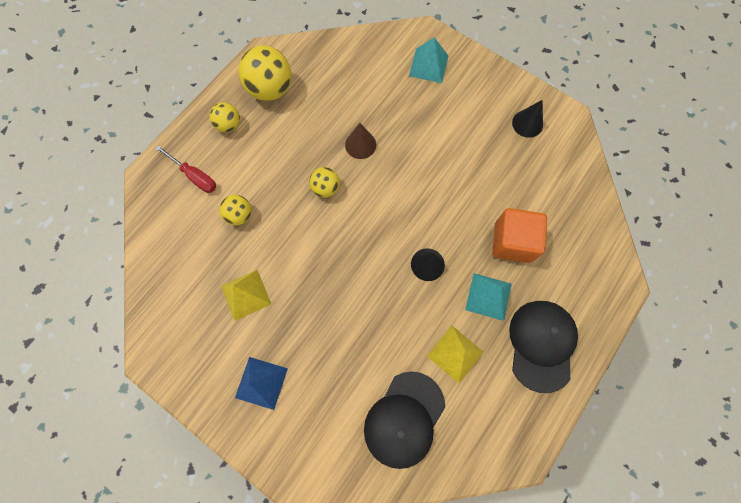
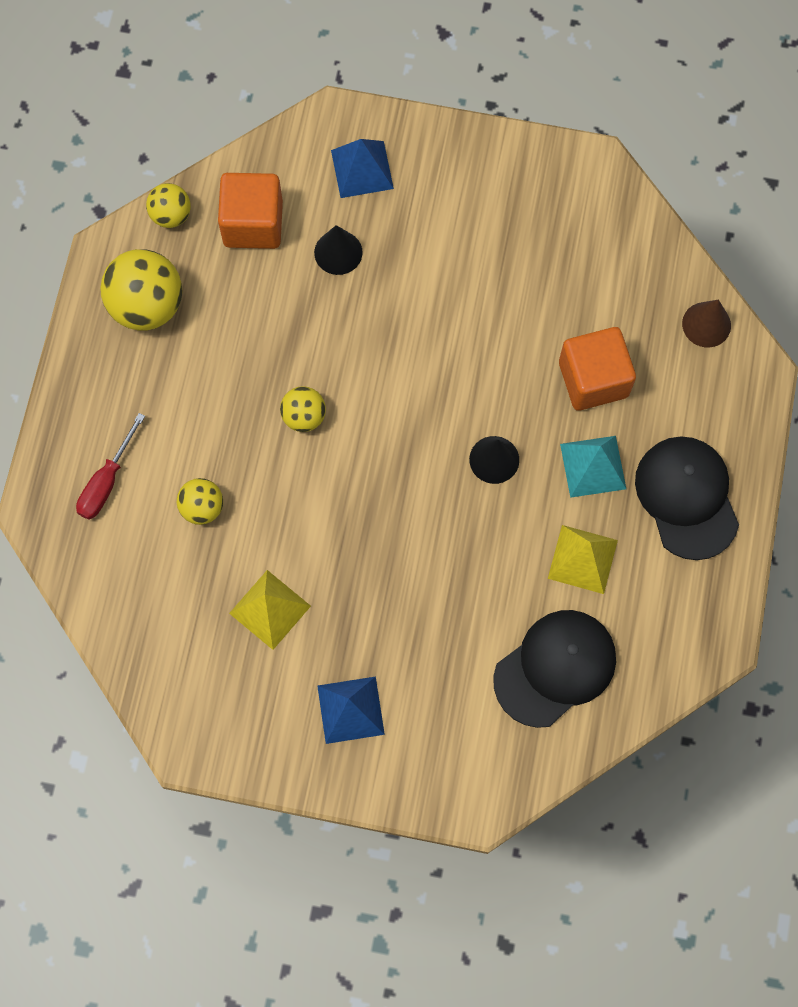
camera: 25 degrees left, 0 degrees up
red screwdriver [155,145,216,193] -> red screwdriver turned 105 degrees clockwise [76,413,145,519]
yellow ball [209,102,240,133] -> yellow ball moved to [146,183,191,228]
brown cone [345,123,376,159] -> brown cone moved to [682,300,731,347]
black cap [364,371,445,469] -> black cap turned 135 degrees counterclockwise [493,610,616,728]
turquoise pyramid [409,37,449,83] -> blue pyramid [331,139,394,198]
black cone [512,100,543,138] -> black cone moved to [314,225,363,275]
none -> orange cube [218,173,283,249]

